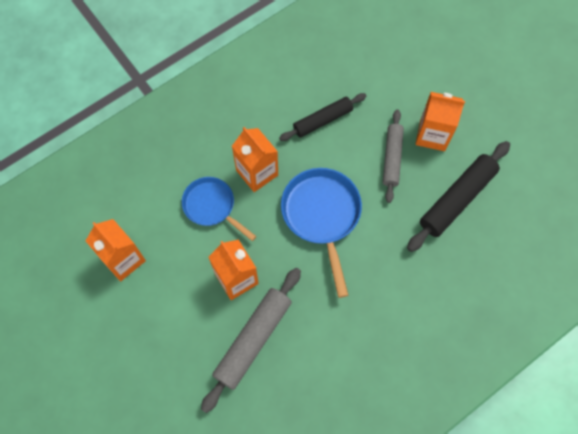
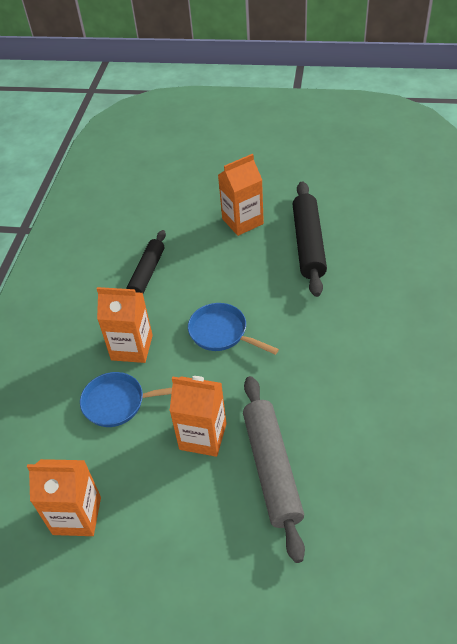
camera: 40 degrees left, 20 degrees down
blue pan [281,168,362,298] -> blue pan [188,303,279,355], size x0.65
grey rolling pin [383,109,404,203] -> none

